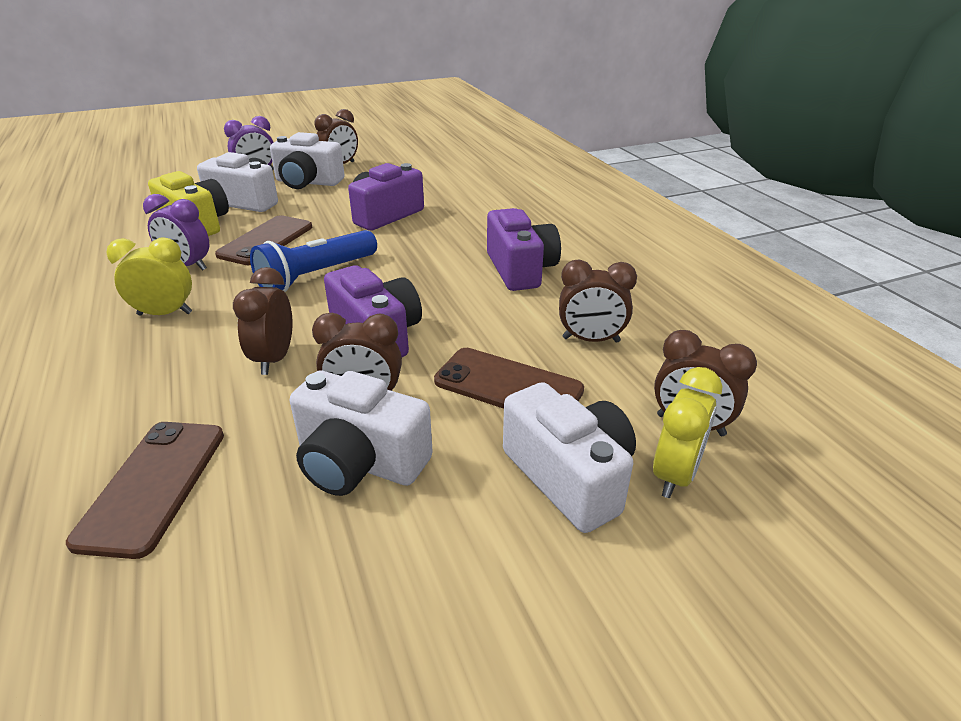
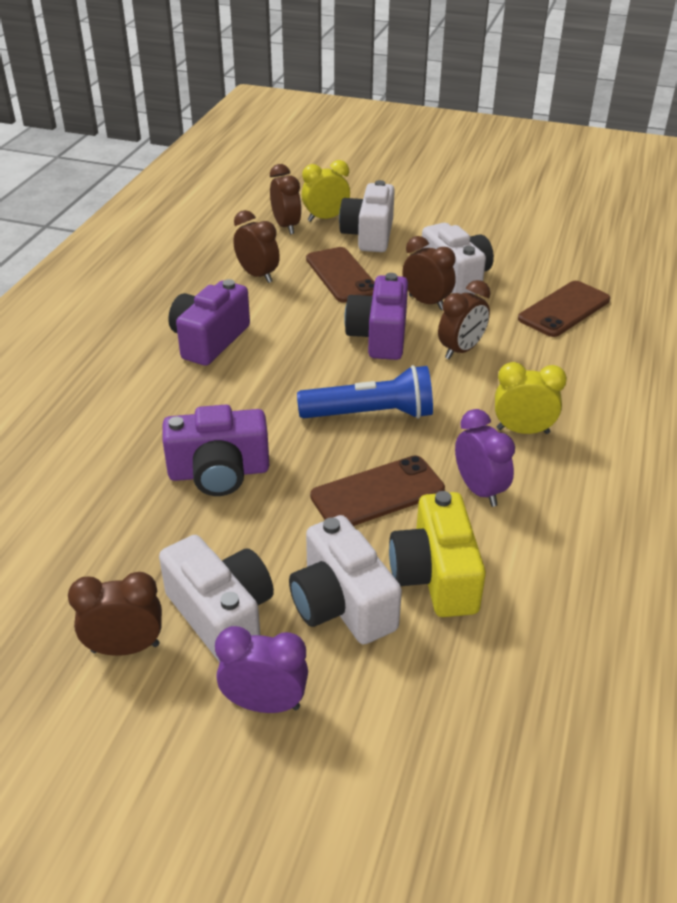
camera: 140 degrees left, 5 degrees up
yellow clock [106,237,192,316] -> yellow clock turned 150 degrees clockwise [495,362,567,434]

